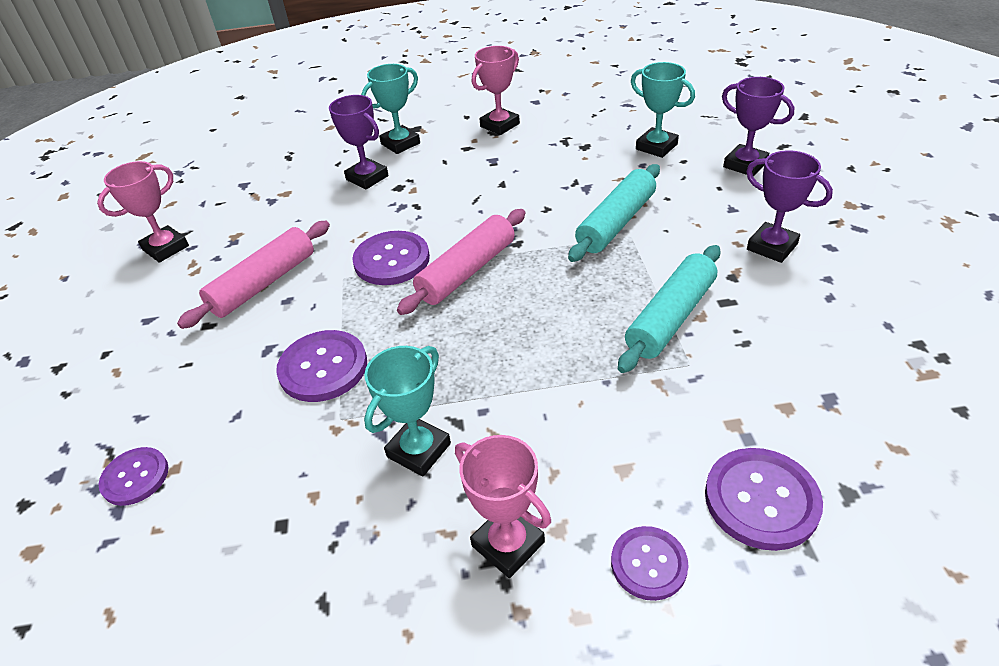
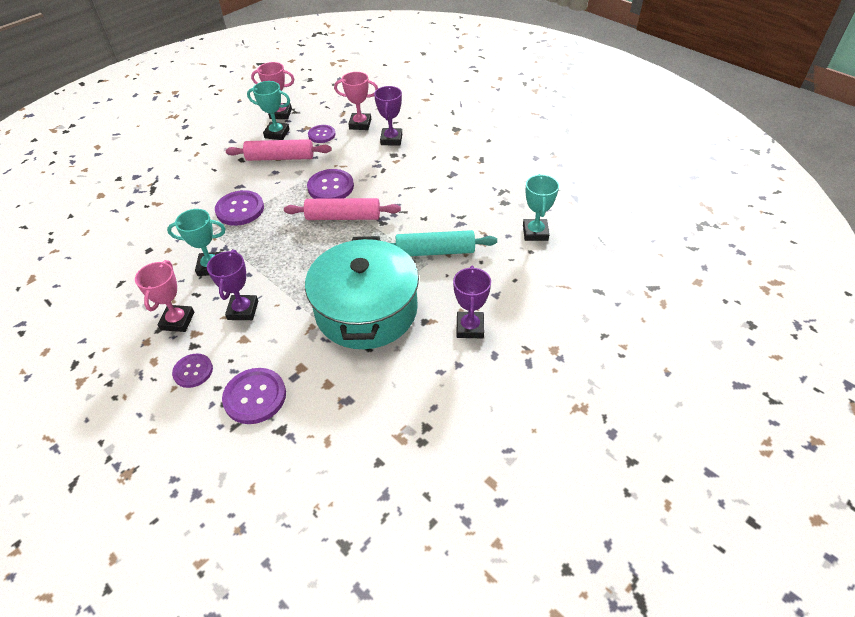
camera: 50 degrees right, 5 degrees up
purple button [99,447,168,506] -> purple button moved to [308,125,335,143]
turquoise trophy [361,64,420,154] -> turquoise trophy moved to [247,81,290,140]
pink trophy [472,46,520,135] -> pink trophy moved to [334,72,378,130]
turquoise rolling pin [618,245,720,373] -> turquoise pot [305,236,419,349]
purple trophy [722,77,794,176] -> purple trophy moved to [207,249,258,320]

